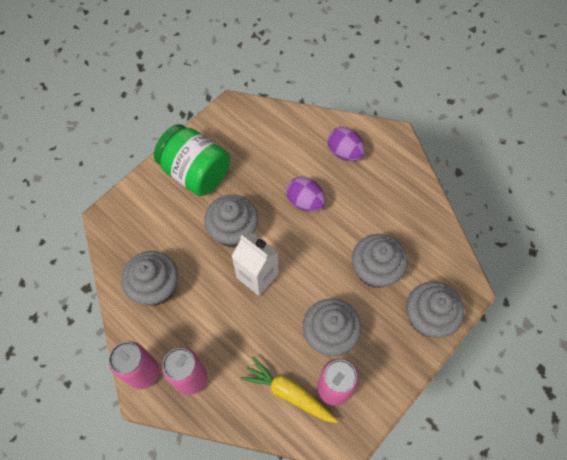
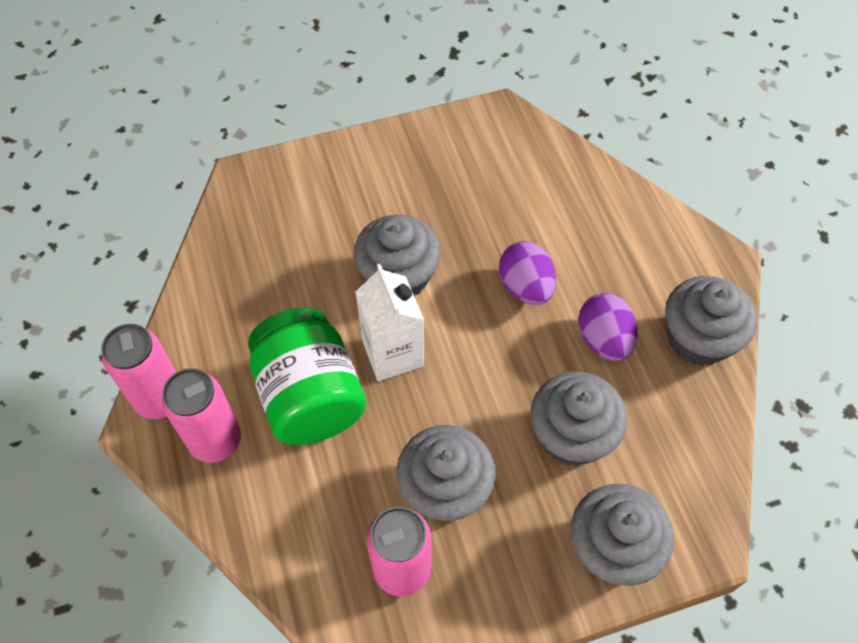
camera: 30 degrees right, 5 degrees down
grey cupcake [121,251,178,306] -> grey cupcake moved to [665,276,757,366]
green jar [154,124,230,196] -> green jar moved to [248,307,366,445]
yellow carrot [240,356,338,423] -> none
purple egg [328,127,365,161] -> purple egg moved to [578,293,637,361]

